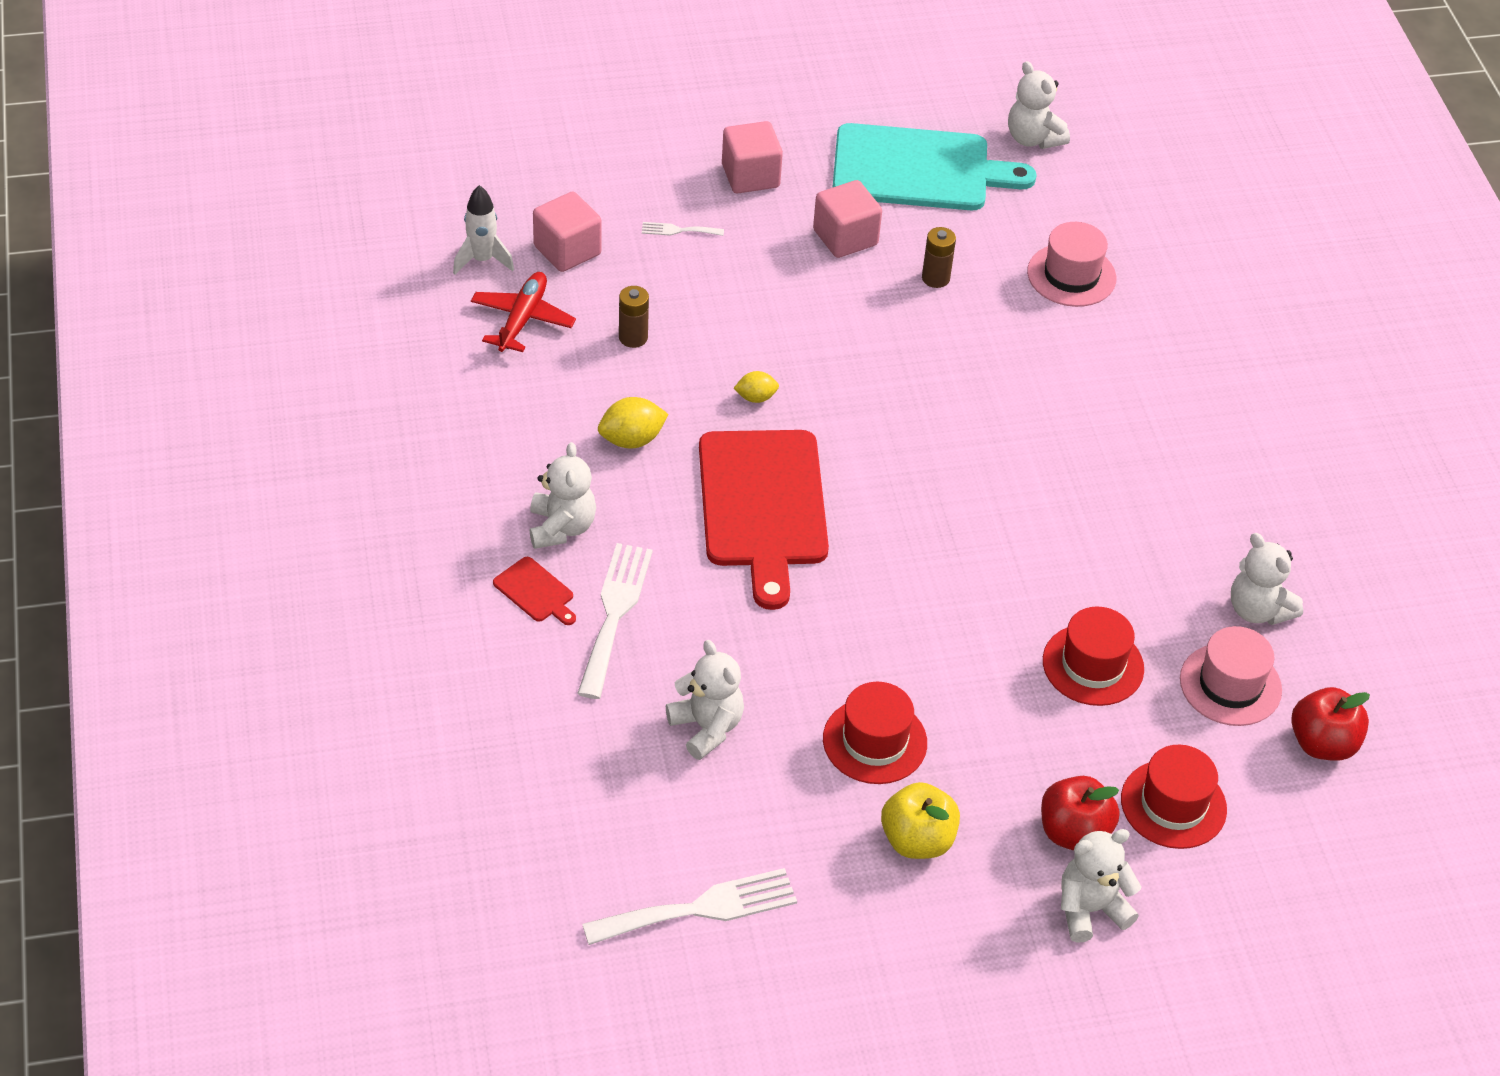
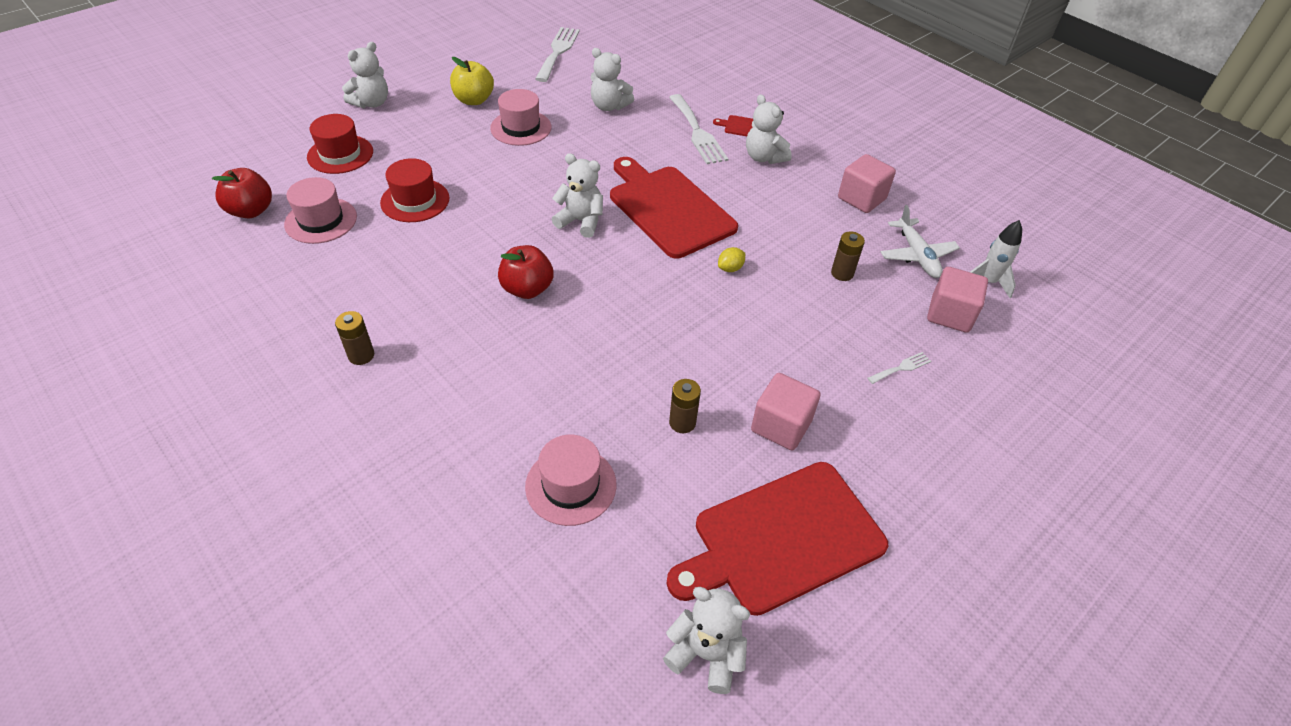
camera: 150 degrees right, 0 degrees up
red plane [471,272,576,352] -> white plane [881,205,960,278]
white fork [582,868,797,945] -> white fork turned 150 degrees clockwise [535,27,580,82]
yellow lemon [598,397,669,448] -> none
pink cube [722,121,783,193] -> pink cube moved to [838,154,896,213]
red hat [823,682,927,784] -> pink hat [490,89,552,146]
turquoise cutting board [832,123,1037,210] -> red cutting board [666,462,888,616]
red apple [1041,776,1120,851] -> red apple moved to [498,245,553,299]
white teddy bear [1231,533,1303,625] -> white teddy bear moved to [552,153,603,238]
none -> brown battery [335,311,374,365]

